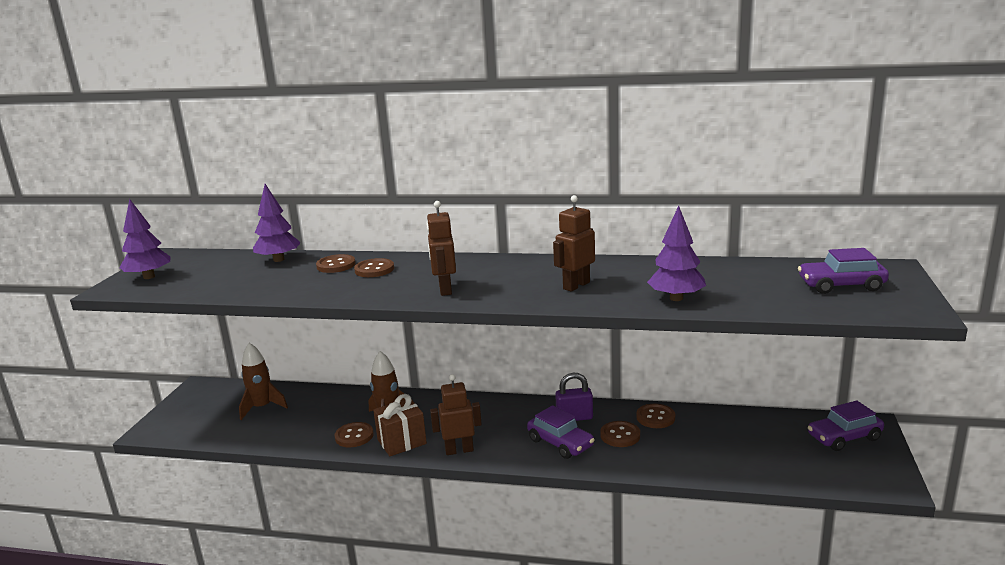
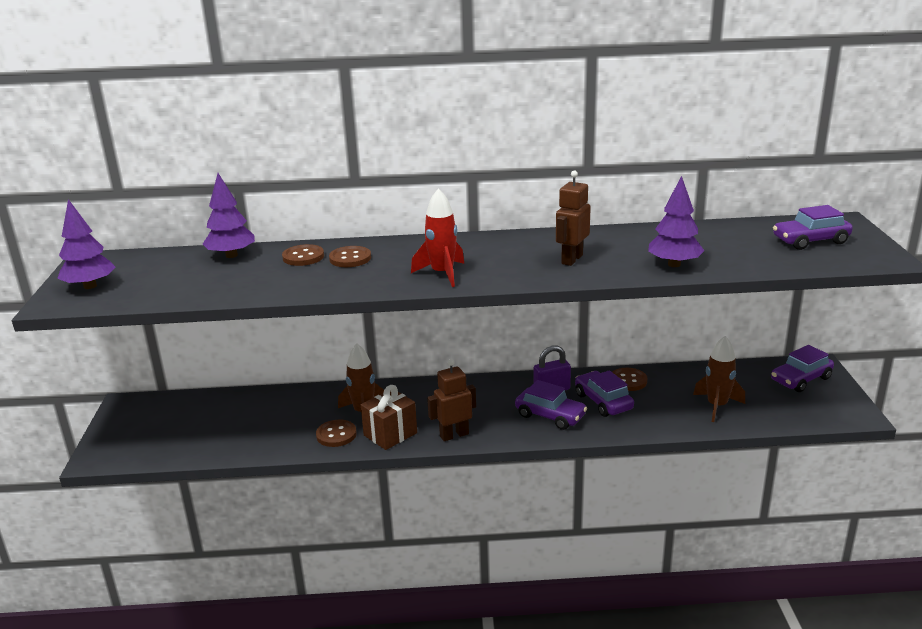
camera: 15 degrees left, 5 degrees up
brown rocket [239,343,288,420] -> brown rocket moved to [693,336,745,422]
brown robot [426,201,456,296] -> red rocket [411,188,464,287]
brown button [600,421,640,447] -> purple car [575,370,634,417]

